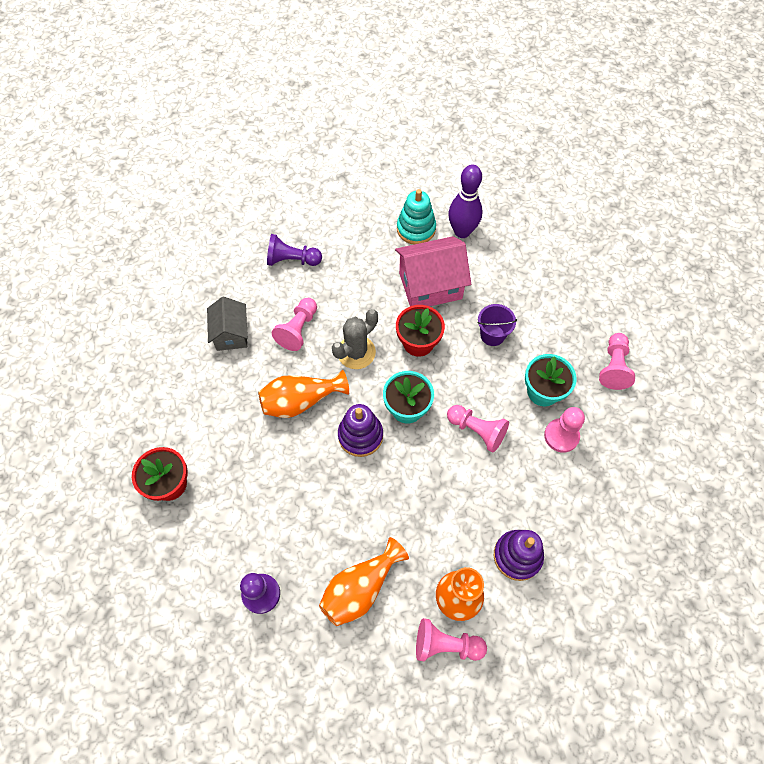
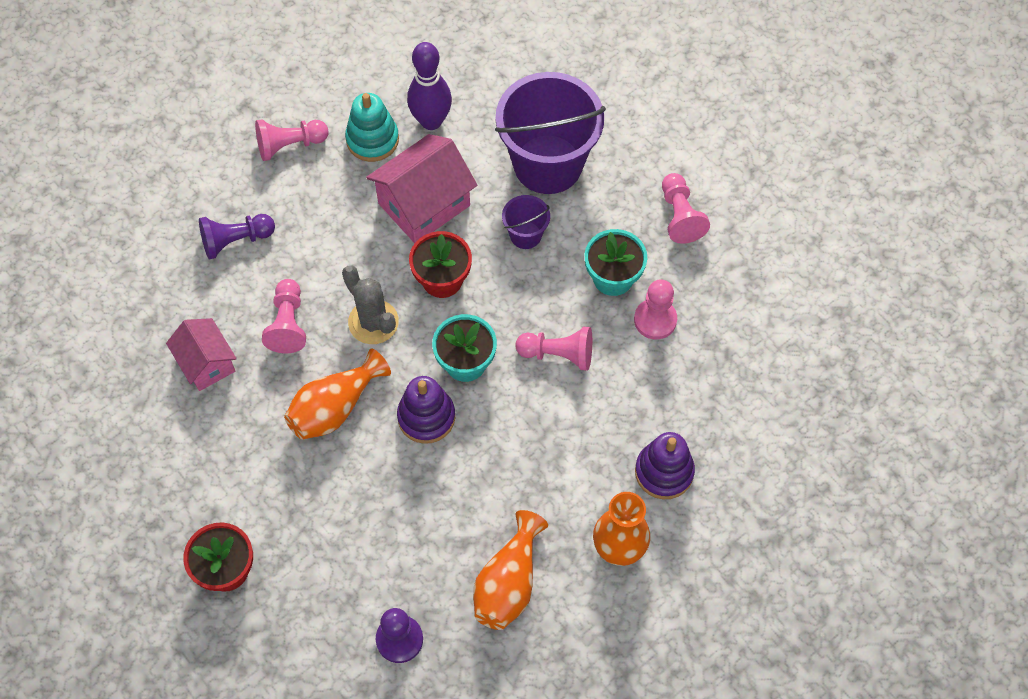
camera: 25 degrees left, 0 degrees up
grey house [207,297,248,351] -> pink house [166,318,237,391]
grey cactus [332,309,378,369] -> grey cactus turned 60 degrees counterclockwise [342,266,399,344]
pink pawn [416,618,487,661] -> pink pawn moved to [255,119,329,161]
none -> purple bucket [495,72,606,194]

